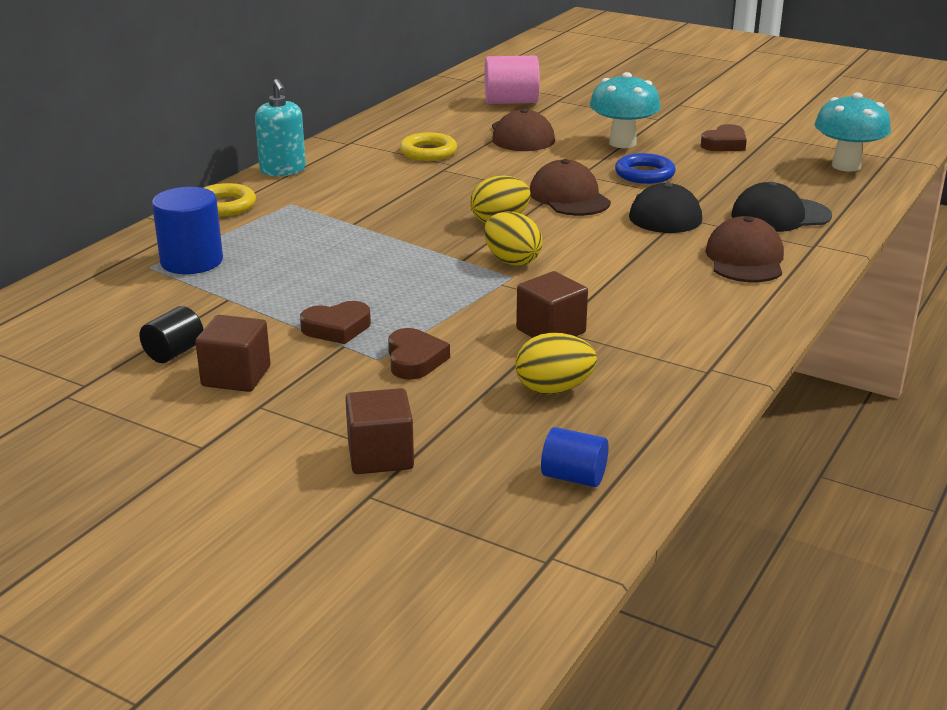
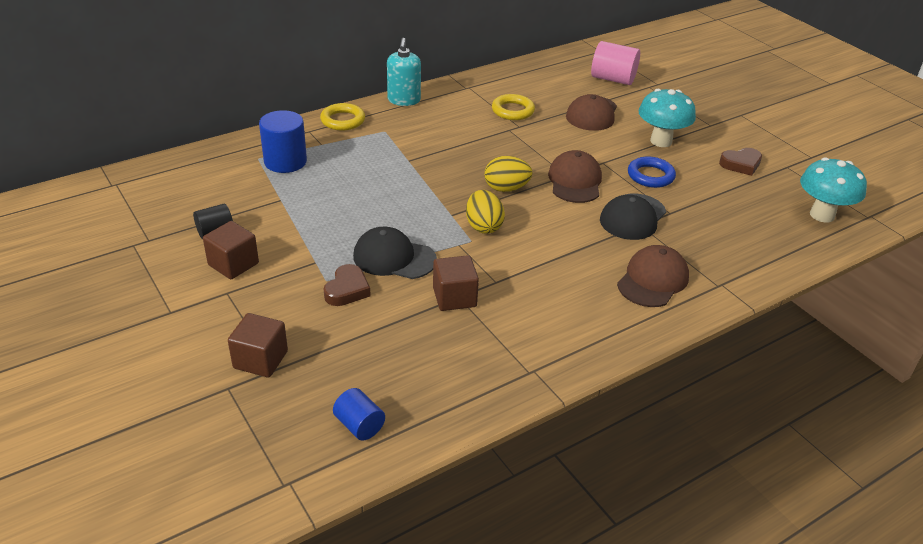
camera: 25 degrees right, 10 degrees up
brown heart [300,301,371,344] -> none
yellow egg [515,333,597,395] -> none
black cap [731,182,832,232] -> black cap moved to [353,227,437,279]

